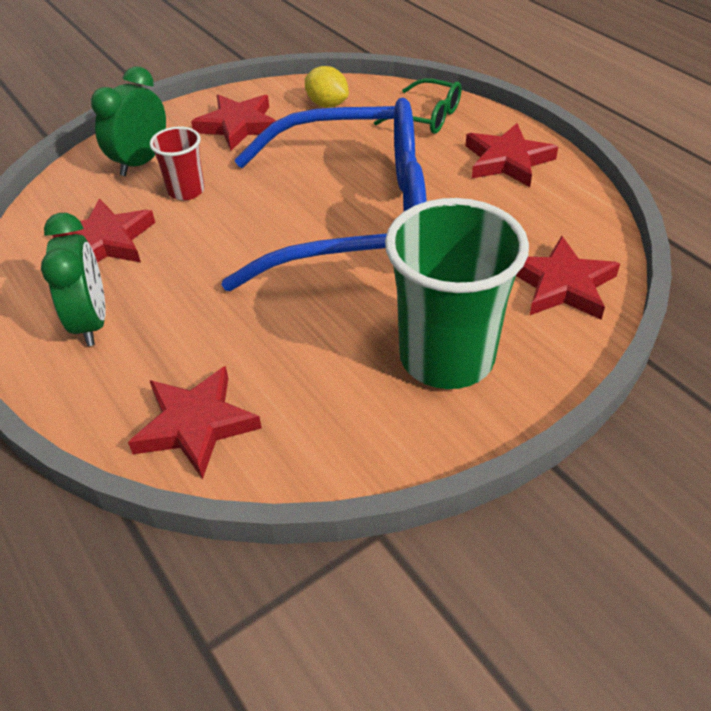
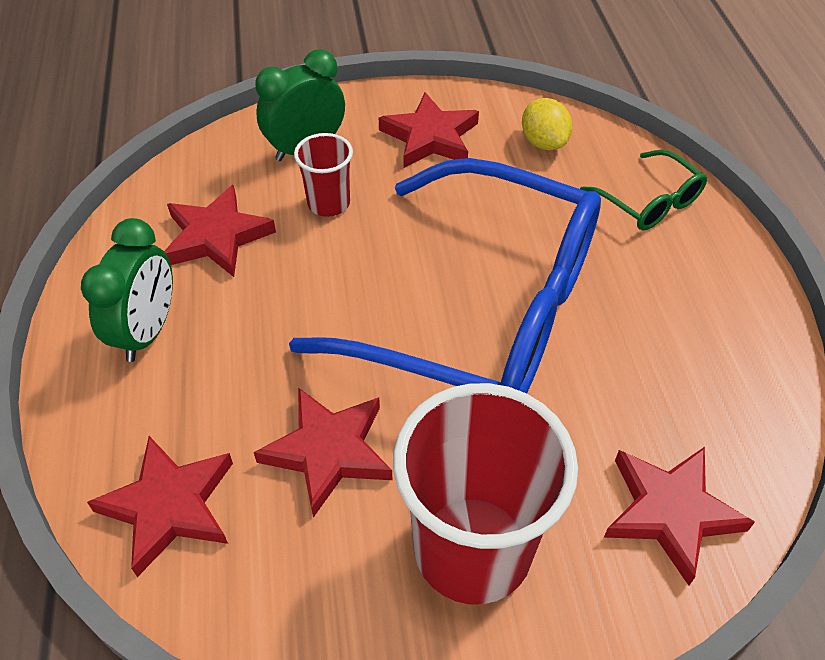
camera: 25 degrees right, 5 degrees up
green cup [385,198,529,389] -> red cup [393,383,578,604]
red star [466,123,558,187] -> red star moved to [254,388,393,518]

